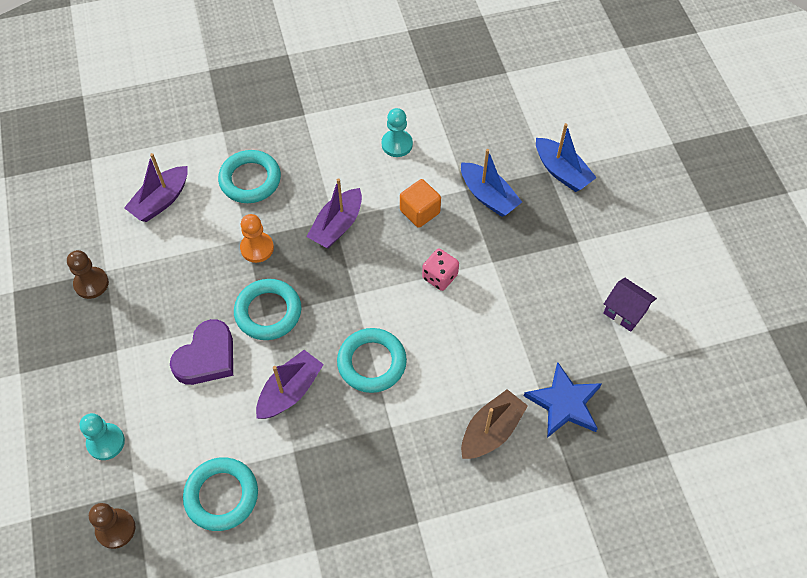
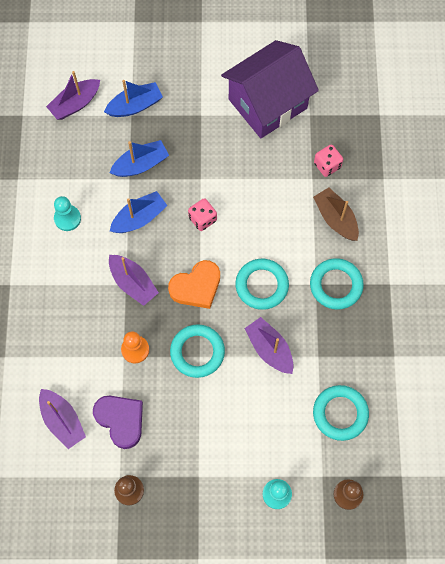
camera: 75 degrees left, 10 degrees up
purple heart [170,319,233,385] -> purple heart moved to [93,396,143,449]
turquoise ring [218,150,281,203] -> turquoise ring moved to [310,258,364,310]
orange cube [400,179,441,228] -> blue boat [110,191,167,233]
blue star [524,363,602,438] -> pink dice [314,145,343,177]
purple house [603,278,657,332] -> purple house [221,40,319,138], size x2.40
none -> purple boat [46,71,100,120]
none -> orange heart [168,260,220,309]

